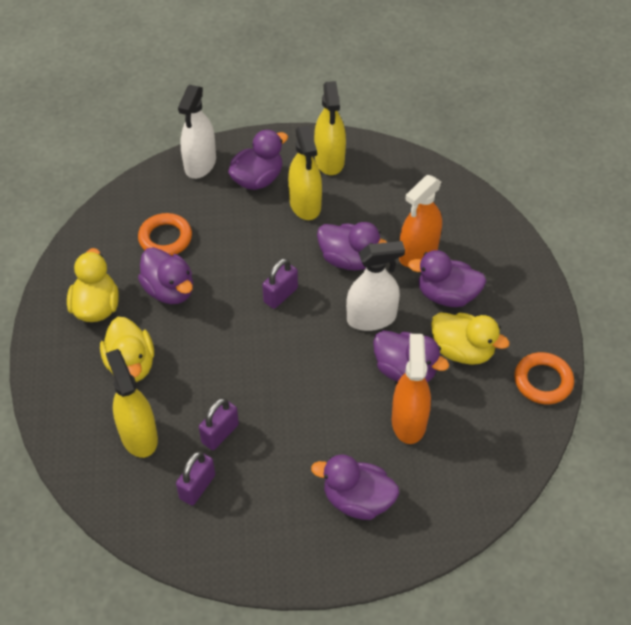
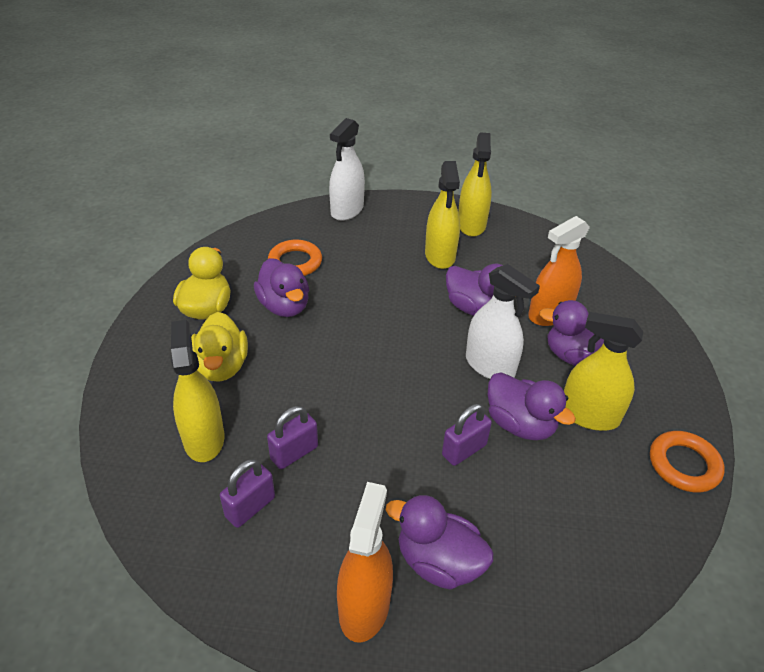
camera: 10 degrees right, 10 degrees down
purple duck [228,129,288,190] -> none
purple padlock [262,258,298,309] -> purple padlock moved to [442,404,492,466]
white spray bottle [346,241,405,331] -> white spray bottle turned 45 degrees clockwise [466,264,540,379]
orange spray bottle [392,334,431,444] -> orange spray bottle moved to [337,482,393,643]
yellow duck [431,313,510,365] -> yellow spray bottle [564,312,643,431]

